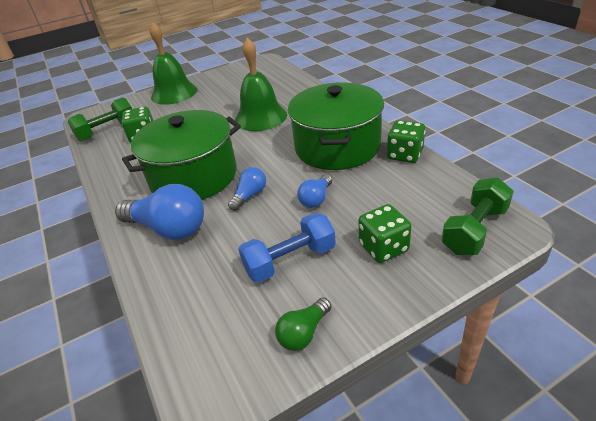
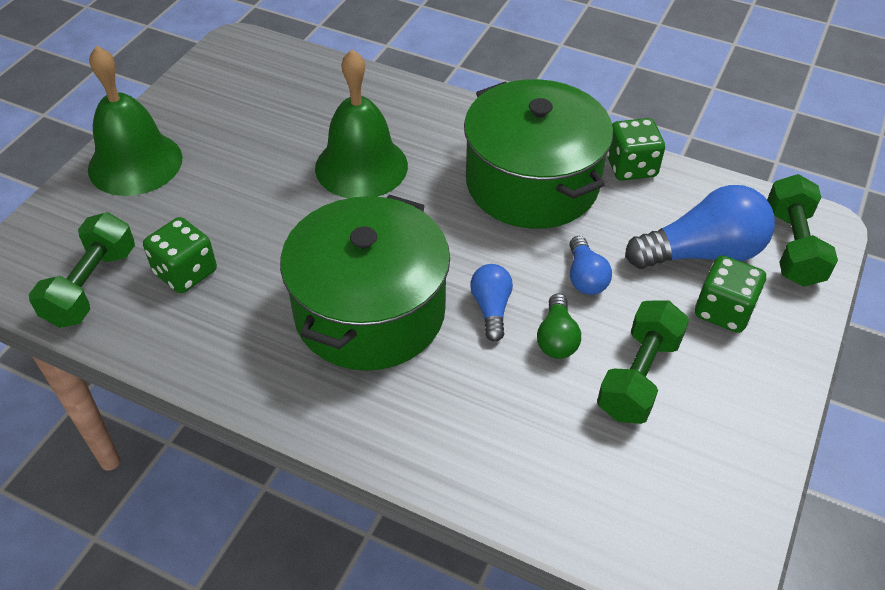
camera: 40 degrees left, 10 degrees up
blue light bulb [115,184,204,240] -> blue light bulb moved to [625,185,775,269]
blue dumbbell [238,213,336,283] -> green dumbbell [597,301,689,424]
green light bulb [275,297,331,351] -> green light bulb moved to [537,293,581,359]

